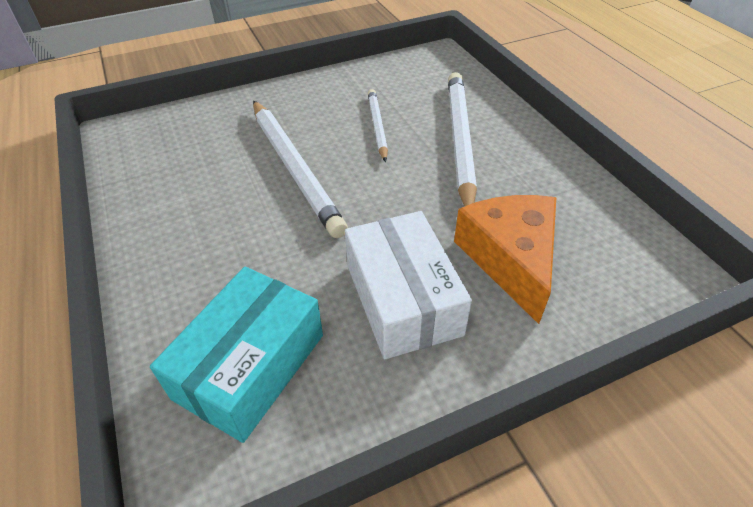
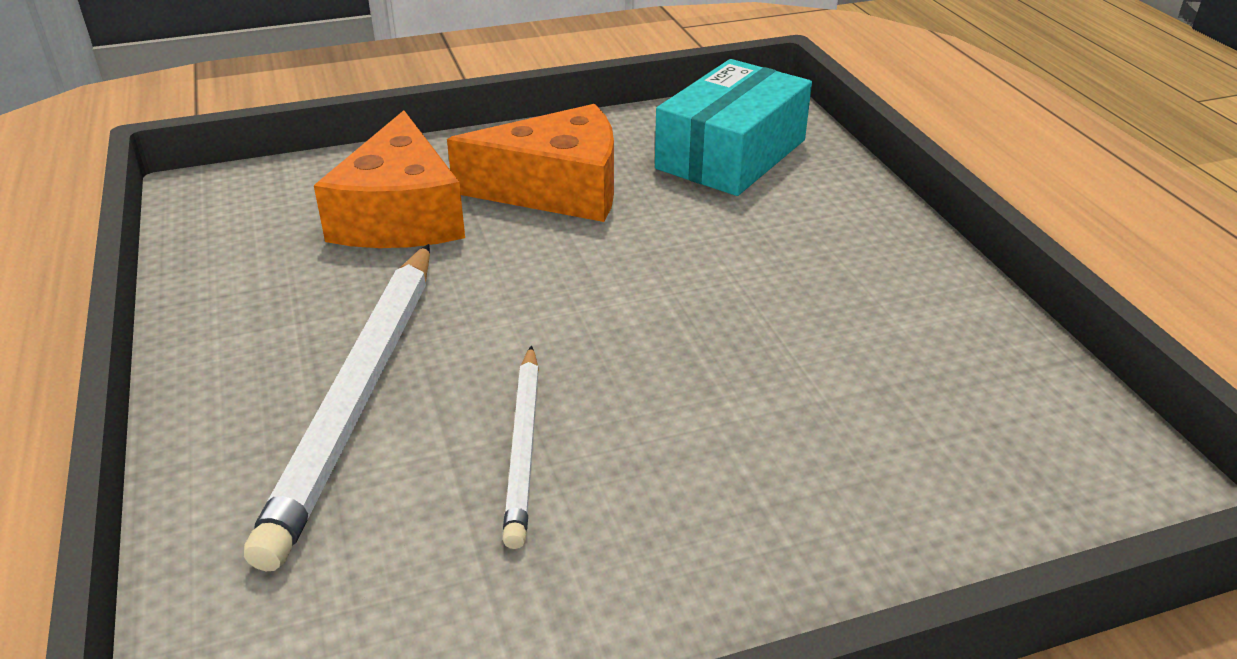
camera: 175 degrees left, 10 degrees down
white pencil [253,101,348,238] -> none
white box [345,211,472,359] -> orange cheese [447,104,614,222]

